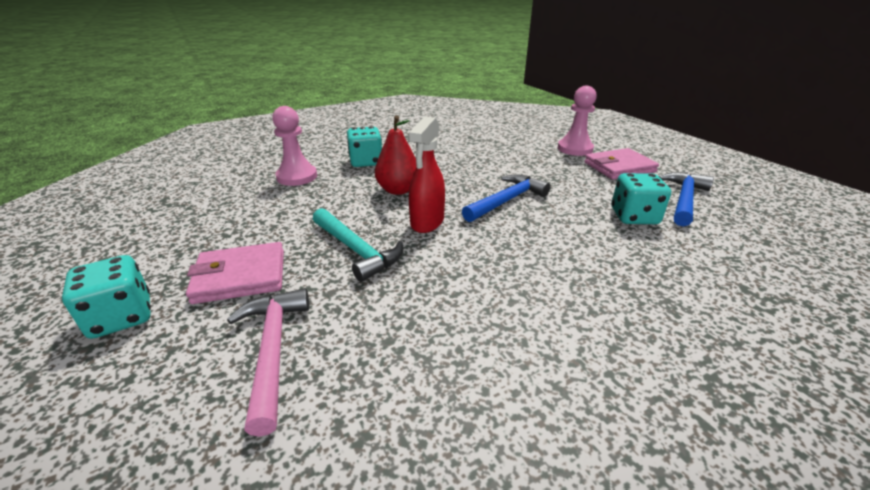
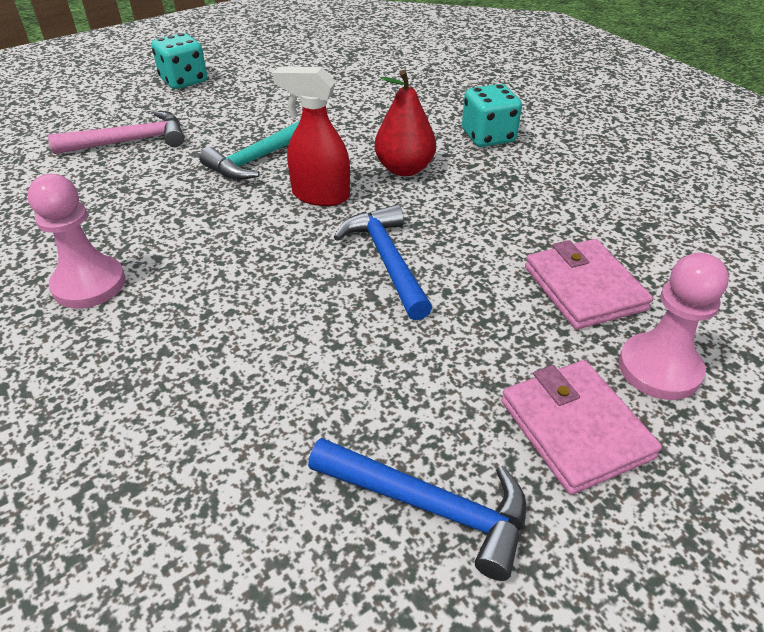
camera: 85 degrees right, 10 degrees up
pink wallet [186,242,284,304] -> pink wallet moved to [525,239,653,330]
pink pawn [272,106,317,186] -> pink pawn moved to [28,174,125,308]
blue hammer [462,174,551,222] -> blue hammer turned 150 degrees counterclockwise [334,204,432,321]
turquoise dice [611,173,671,224] -> none

